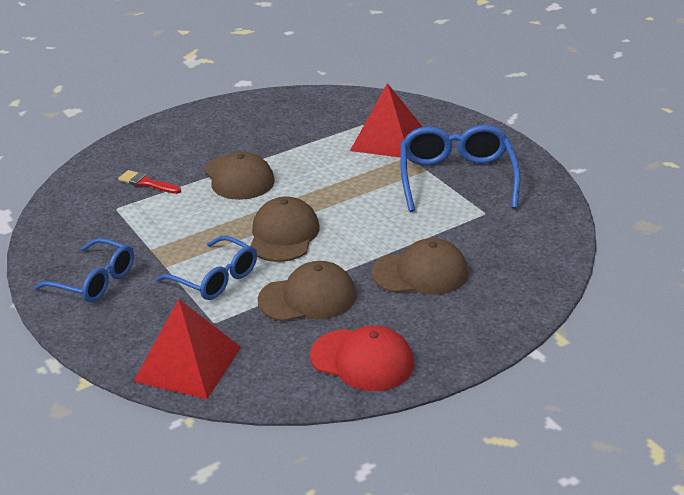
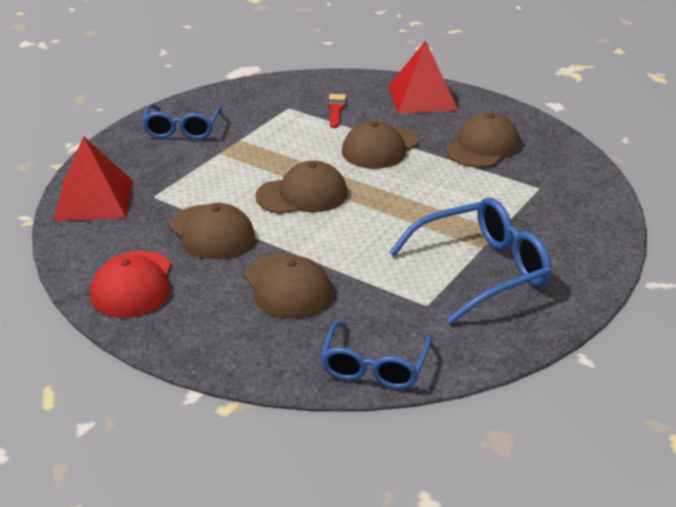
camera: 65 degrees right, 0 degrees up
blue glasses [156,236,257,300] -> blue glasses moved to [320,322,432,389]
red pyramid [350,83,423,158] -> red pyramid moved to [388,40,458,114]
none -> brown cap [446,112,520,168]

